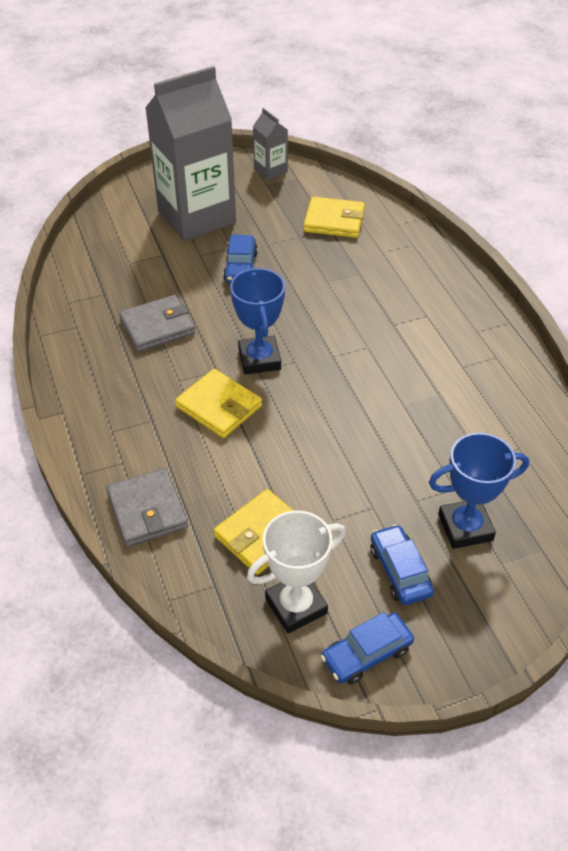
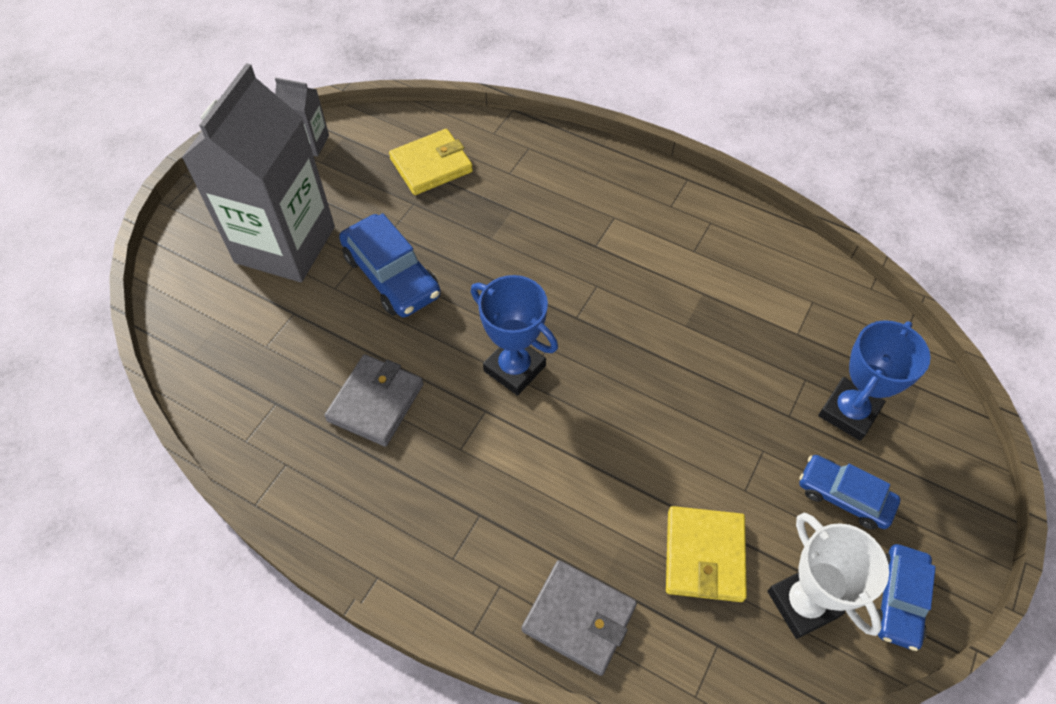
camera: 40 degrees left, 10 degrees up
yellow wallet [175,369,262,438] -> none
blue car [223,235,258,283] -> blue car [339,213,441,317], size x1.50
white trophy [247,511,346,634] -> white trophy turned 45 degrees counterclockwise [768,513,889,639]

